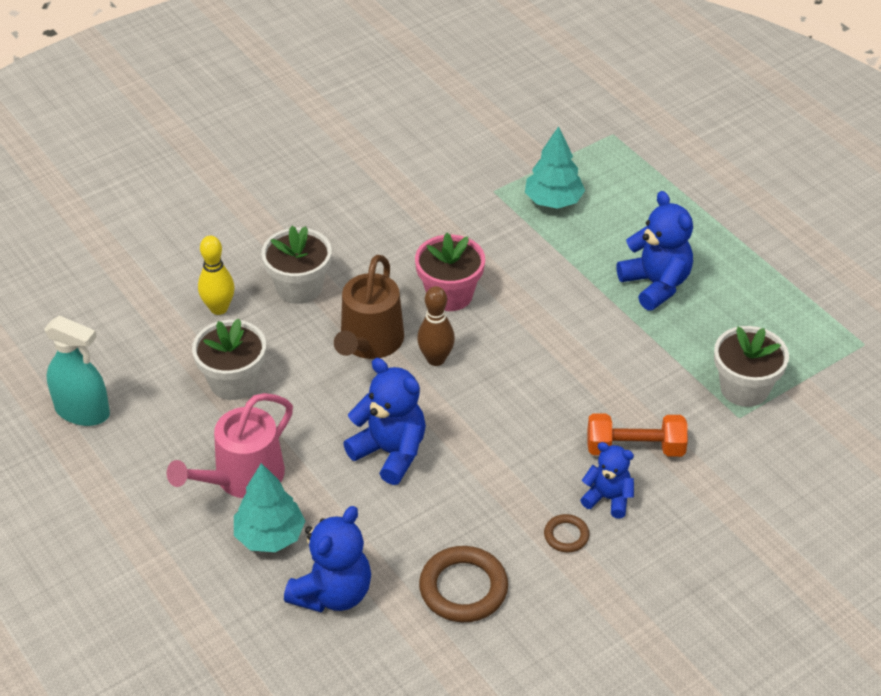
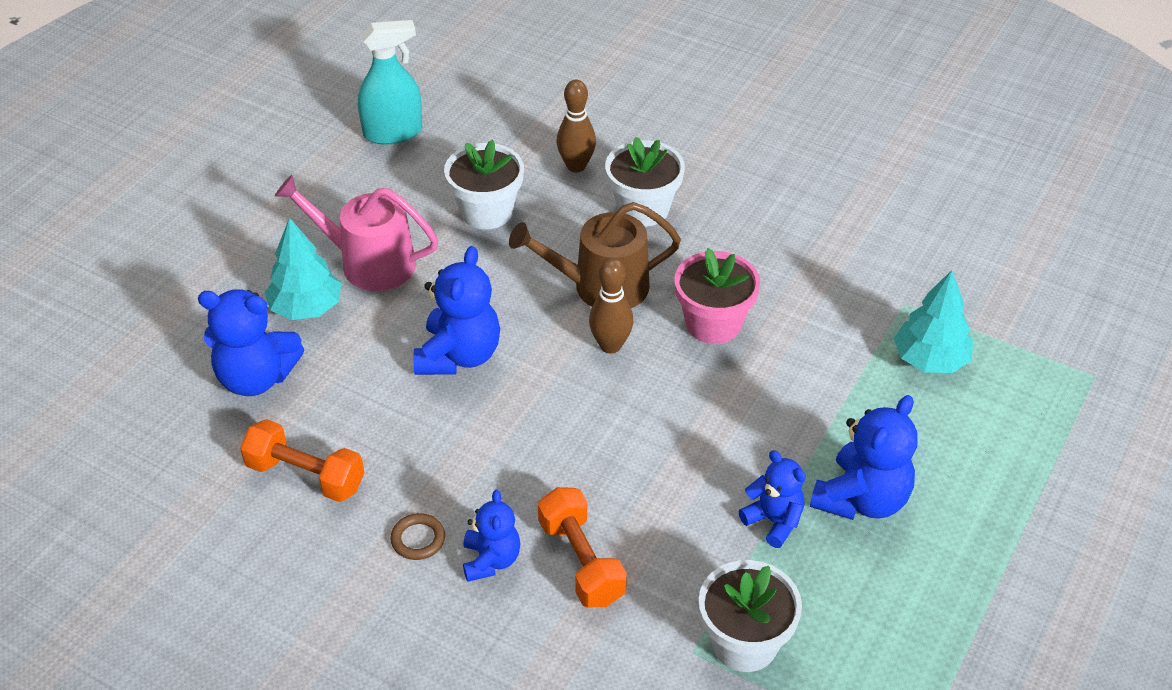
camera: 65 degrees right, 0 degrees up
turquoise spray bottle [44,315,110,426] -> turquoise spray bottle turned 105 degrees counterclockwise [358,20,422,144]
yellow bowling pin [198,236,235,315] -> brown bowling pin [557,80,596,172]
brown ring [419,546,508,622] -> orange dumbbell [240,419,364,502]
none -> blue teddy bear [738,450,806,548]

